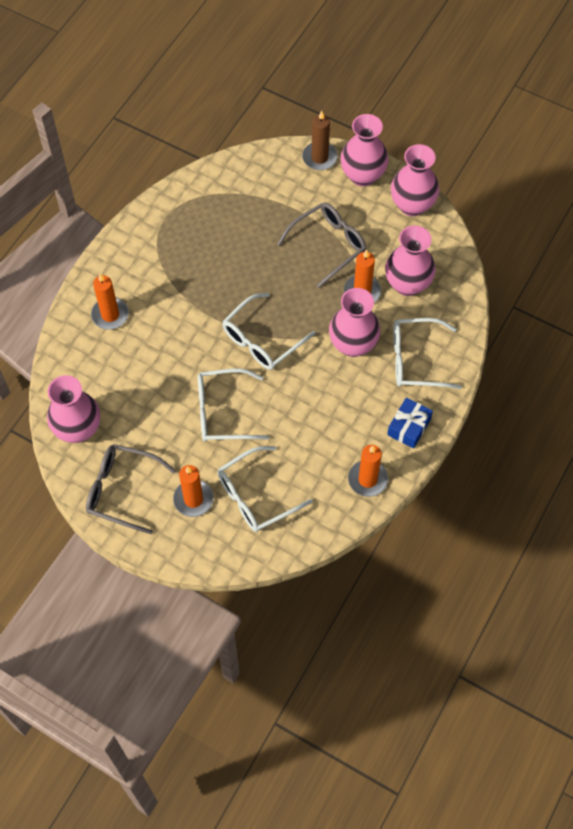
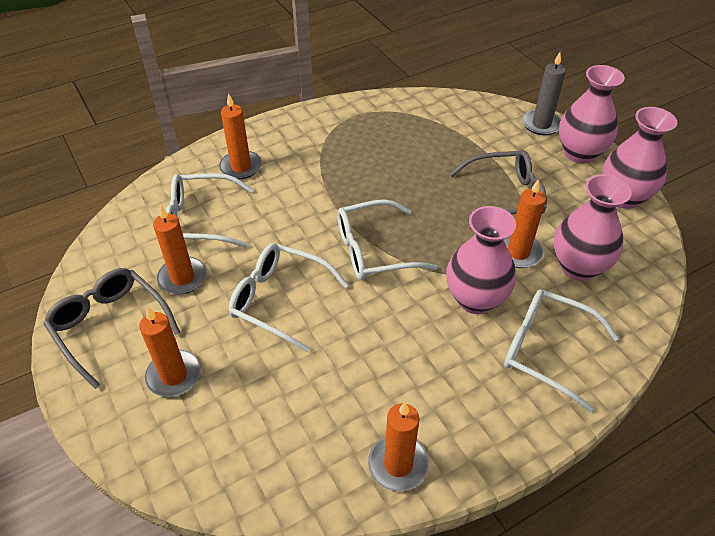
camera: 30 degrees right, 15 degrees down
pink vase [47,375,100,443] -> none
white glasses [218,446,313,532] -> white glasses moved to [166,173,254,248]
brown candle [302,111,338,170] -> grey candle [522,52,566,135]
blue gift [387,397,433,449] -> none
none -> orange candle [153,205,207,294]

